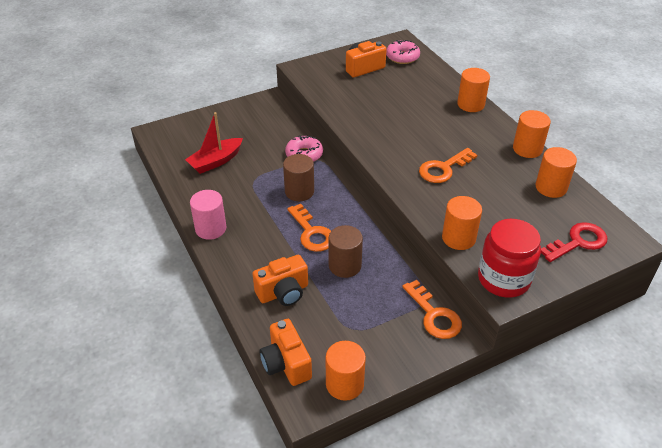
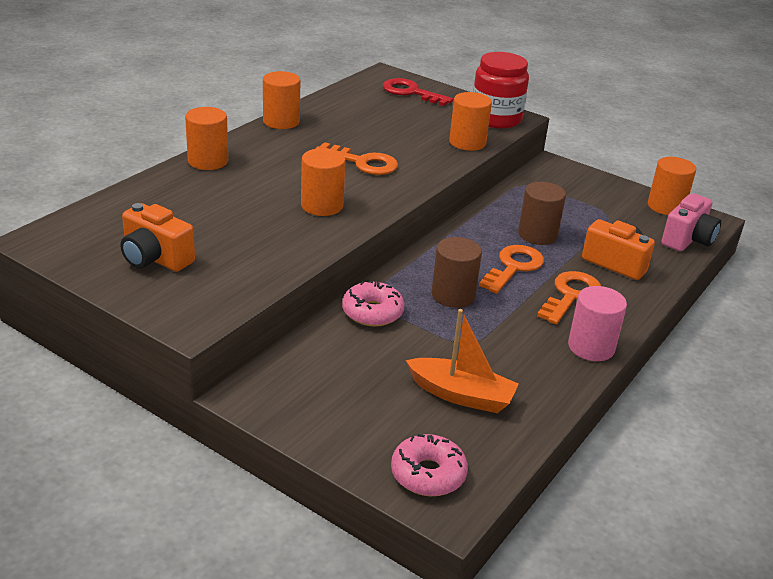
camera: 120 degrees left, 10 degrees down
red boat [185,112,243,174] -> orange boat [406,309,519,413]
orange camera [260,319,312,386] -> pink camera [661,193,721,251]
pink donut [386,40,420,64] -> pink donut moved to [391,434,468,496]
orange key [402,280,462,339] -> orange key moved to [537,271,601,324]
orange cylinder [535,147,577,198] -> orange cylinder moved to [301,148,346,216]

